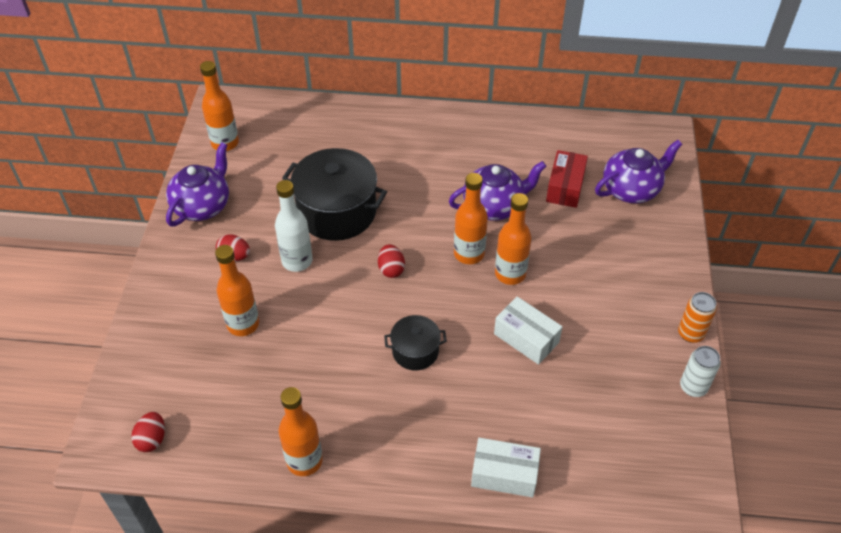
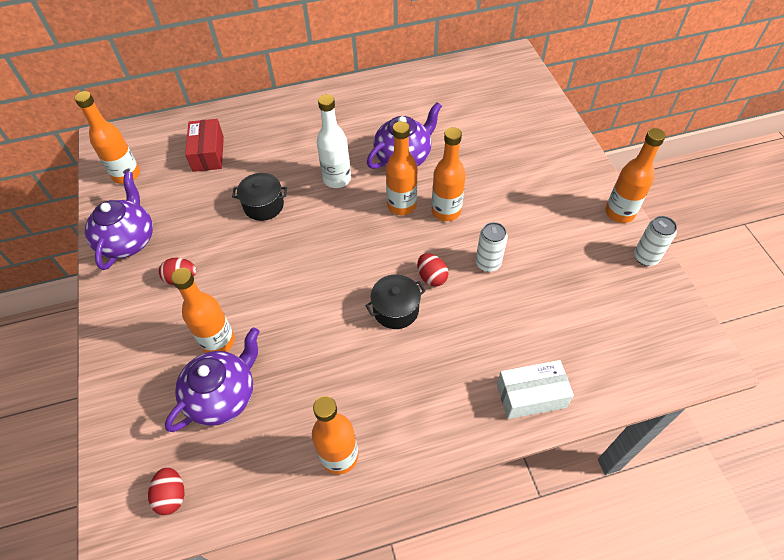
camera: 20 degrees left, 5 degrees up
white bottle [275,180,313,272] -> white bottle moved to [317,94,351,188]
black pot [282,148,387,241] -> black pot [232,173,287,221], size x0.53
red egg [378,244,405,278] -> red egg moved to [417,253,449,286]
white box [494,297,563,365] -> white can [476,222,508,272]
red box [546,150,588,208] -> red box moved to [185,119,224,172]
purple teapot [595,140,682,203] -> purple teapot moved to [165,327,260,432]
orange can [678,292,717,343] -> orange bottle [605,128,666,223]

